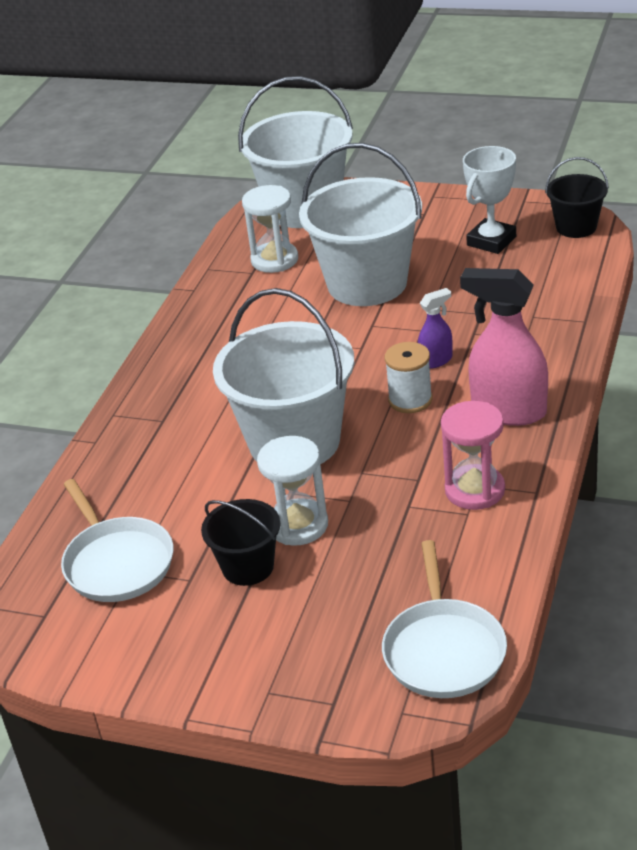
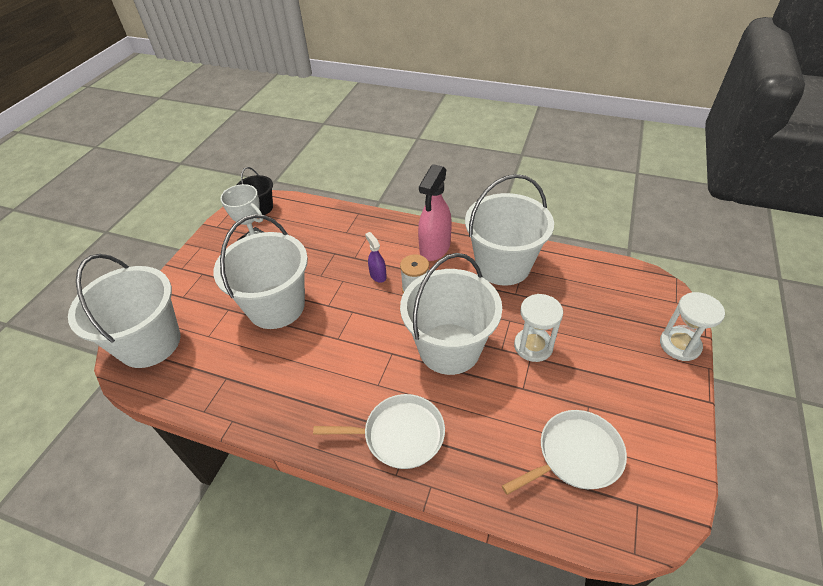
camera: 90 degrees left, 10 degrees up
black bucket [201,499,280,586] -> none
white hourglass [242,185,298,273] -> white hourglass moved to [660,292,725,361]
white pan [382,540,507,698] -> white pan moved to [313,394,445,469]
pink hourglass [441,401,505,510] -> white bucket [465,174,554,285]

